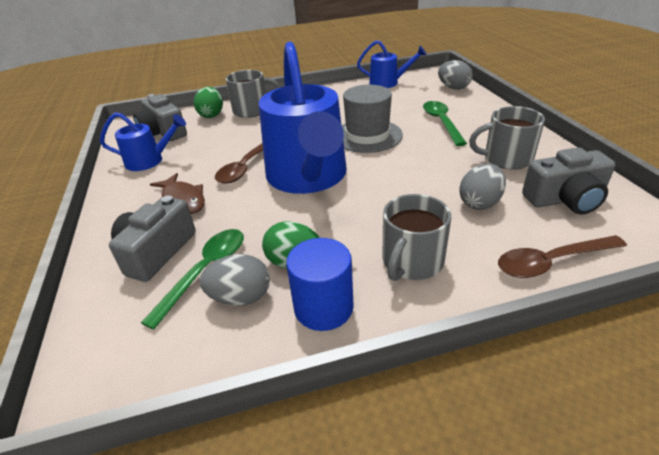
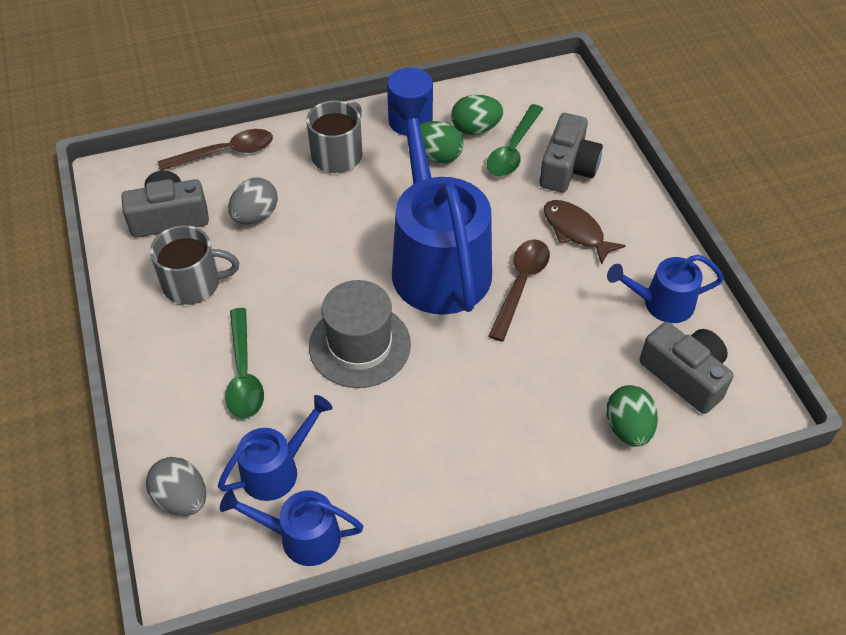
camera: 175 degrees right, 15 degrees up
grey egg [200,254,270,306] -> green egg [451,95,503,135]
grey mug [225,70,280,118] -> none
none -> blue watering can [218,395,333,501]

